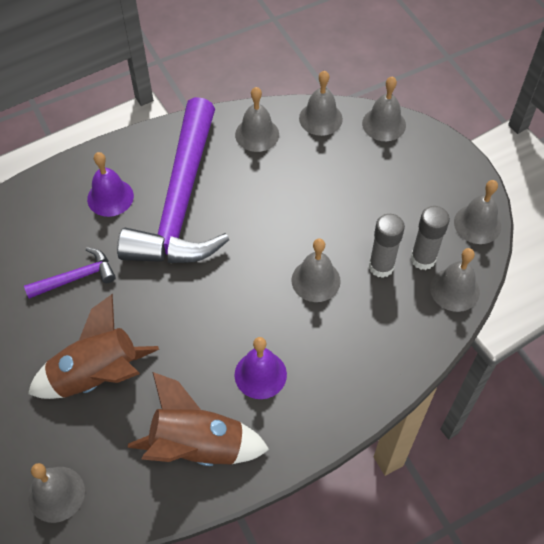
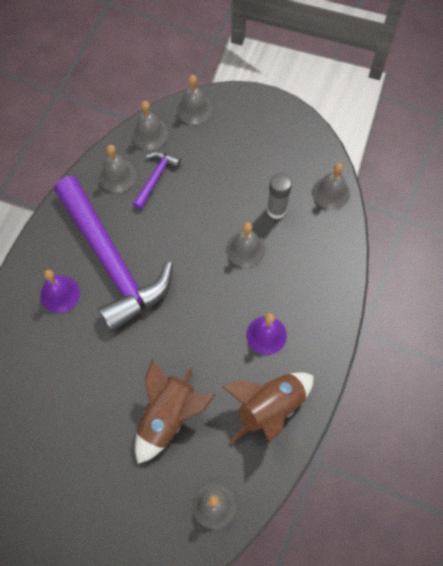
camera: 40 degrees left, 10 degrees up
purple hammer [24,247,116,299] -> purple hammer moved to [133,151,181,209]
grey glue stick [411,206,450,270] -> none
grey bell [454,180,501,244] -> none

